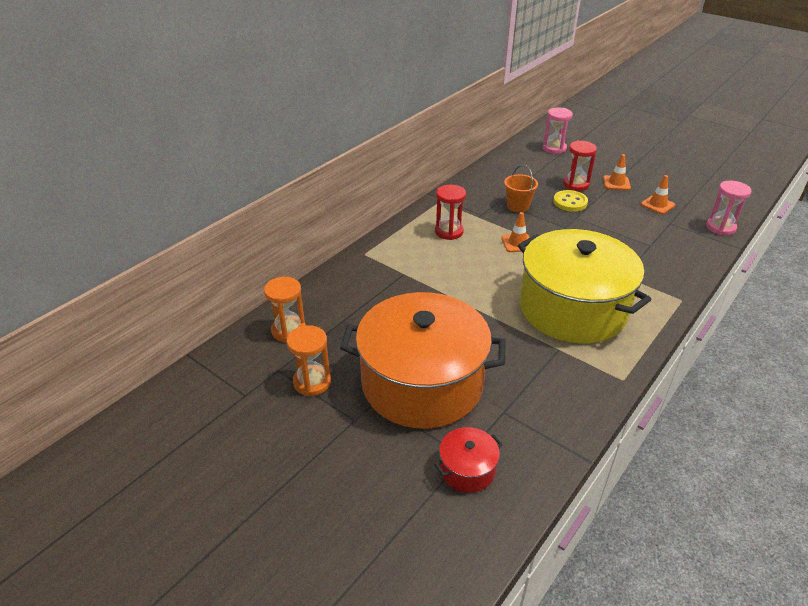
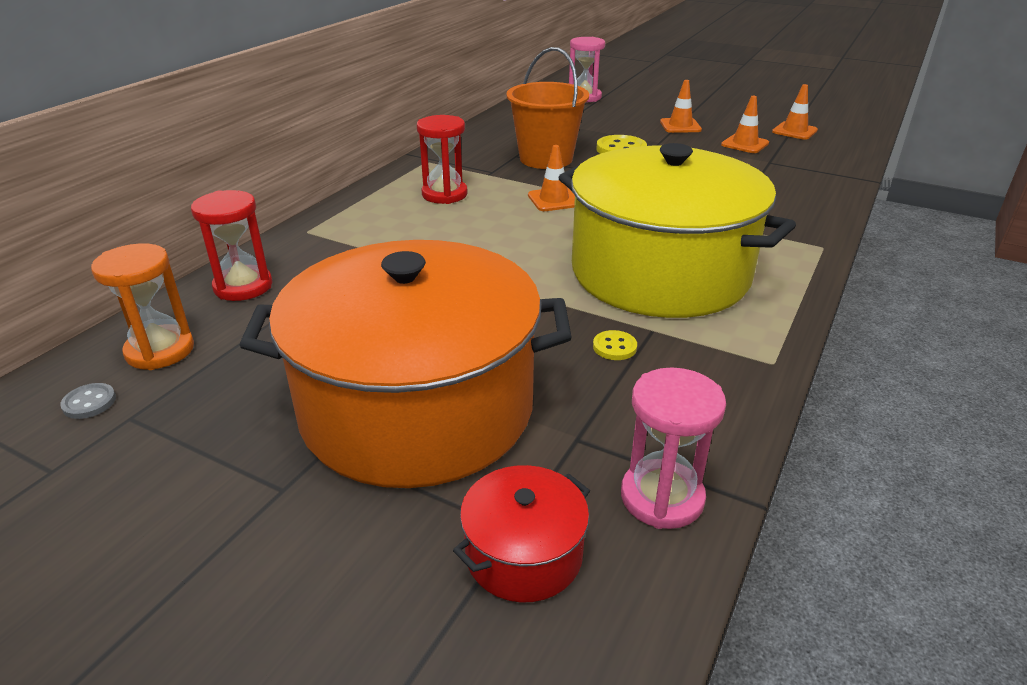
camera: 10 degrees left, 5 degrees down
orange hourglass [287,325,331,396] -> none
orange bucket [504,165,538,212] -> orange bucket [506,47,589,169], size x1.58
red hourglass [563,141,597,191] -> red hourglass moved to [191,190,272,301]
pink hourglass [706,181,752,235] -> pink hourglass moved to [621,367,726,529]
none -> grey button [60,383,116,419]
none -> yellow button [593,330,637,360]
none -> orange traffic cone [772,84,818,140]

